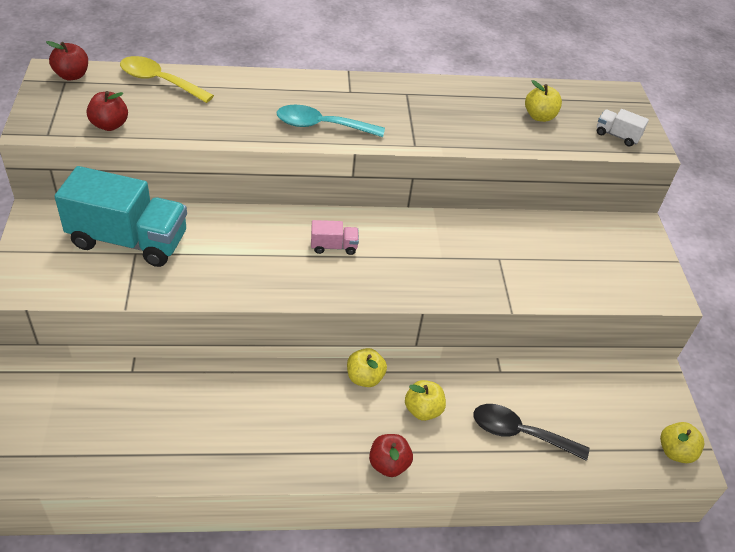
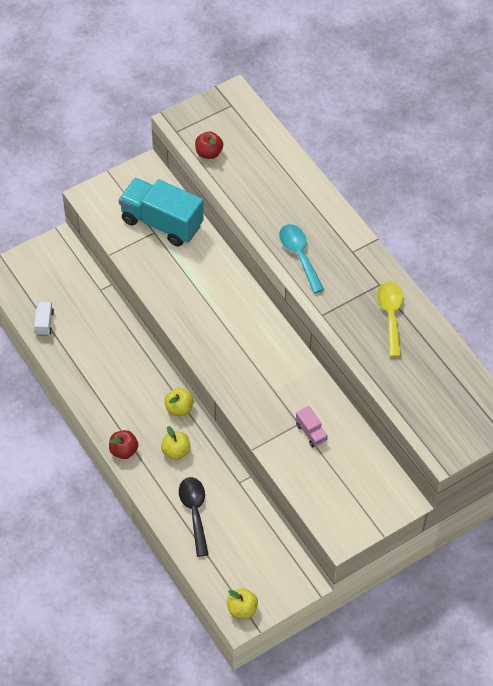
camera: 65 degrees right, 10 degrees up
red apple [46,41,88,81] -> none
turquoise truck [55,166,187,267] -> turquoise truck turned 135 degrees clockwise [119,178,204,246]
yellow spoon [120,56,214,103] -> yellow spoon moved to [377,282,403,357]
pink truck [311,220,359,255] -> pink truck moved to [296,406,328,447]
yellow apple [525,80,562,122] -> none
white truck [597,109,649,146] -> white truck moved to [34,302,54,336]

